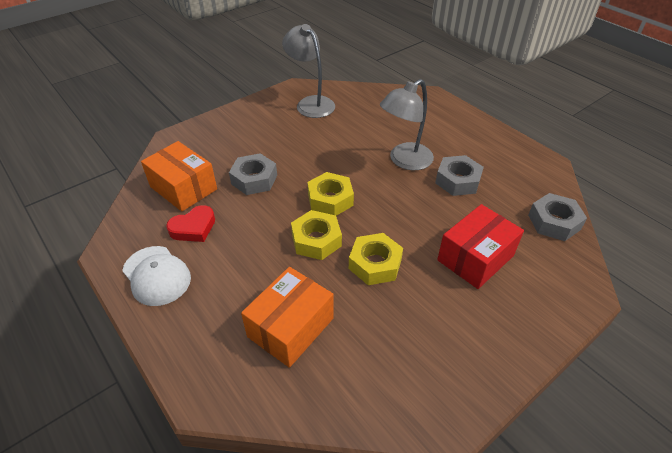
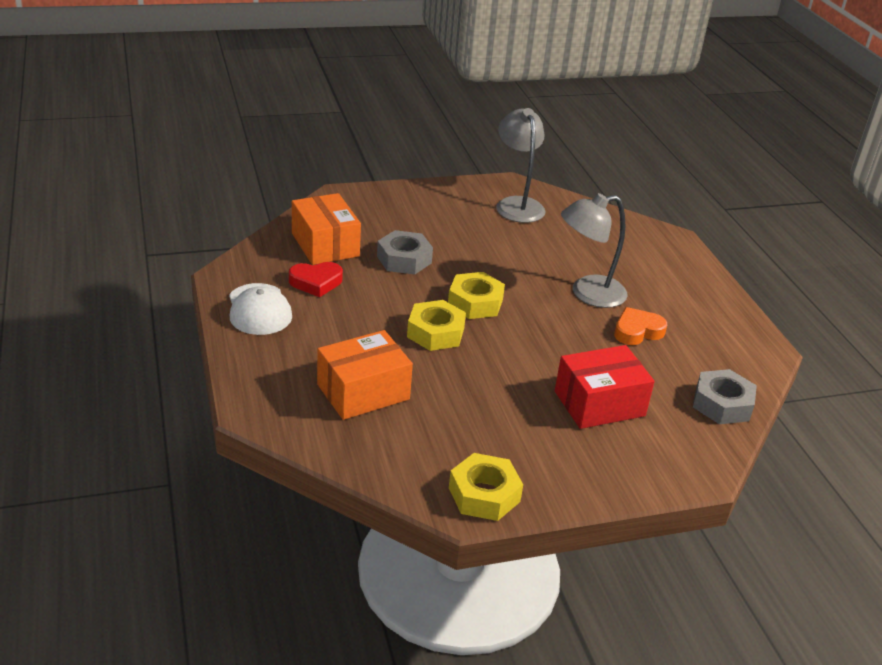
camera: 20 degrees right, 10 degrees down
yellow nut [349,233,403,285] -> yellow nut moved to [449,453,523,521]
grey nut [435,155,484,196] -> orange heart [614,307,667,345]

